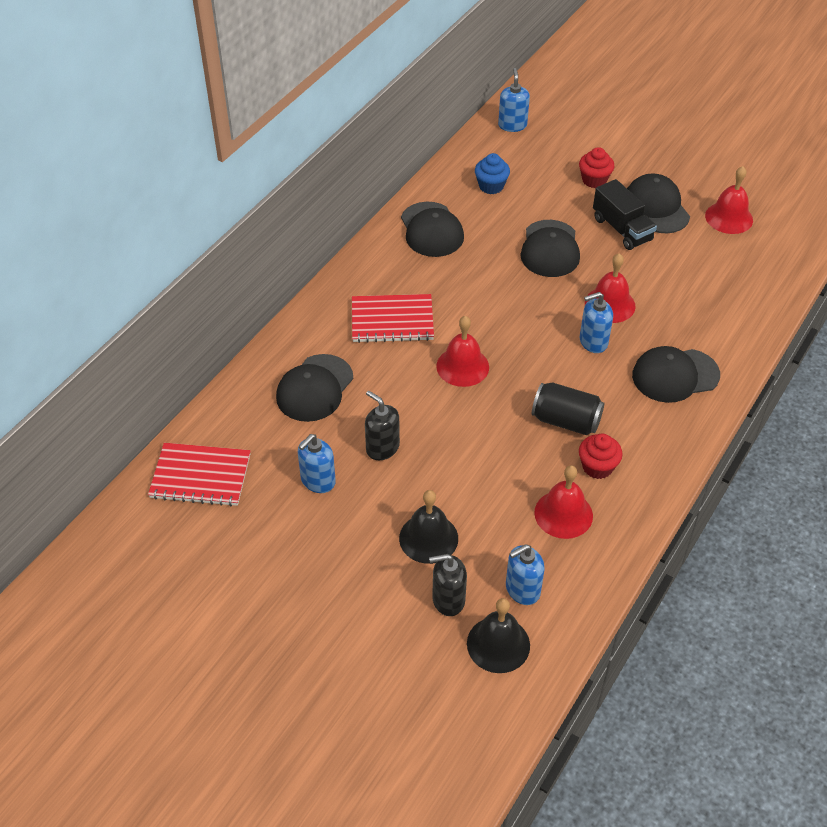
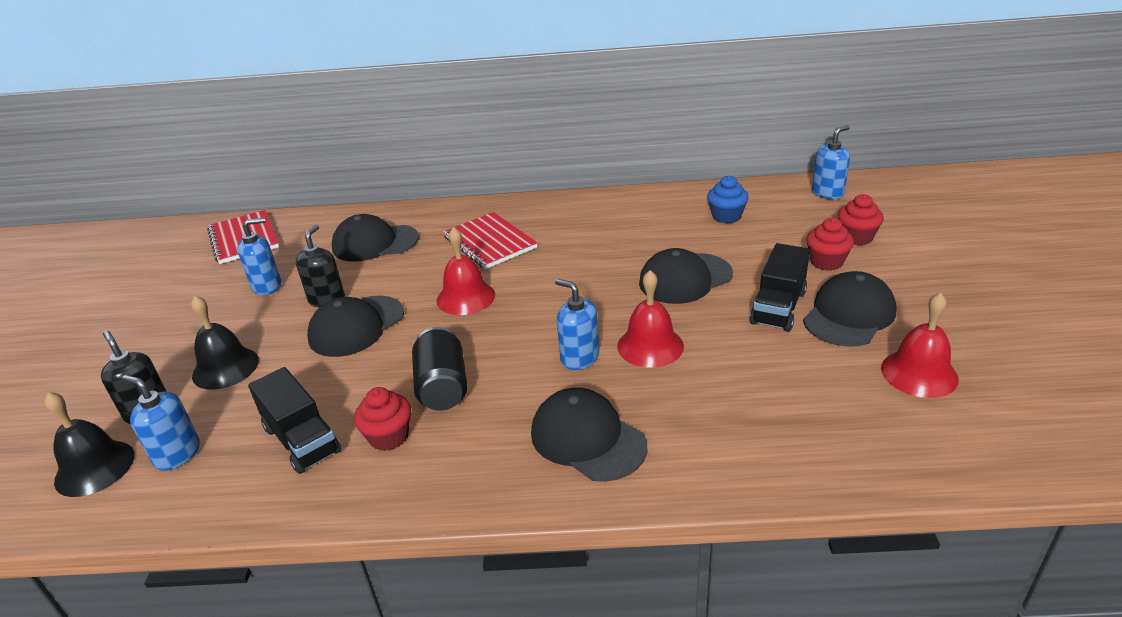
camera: 60 degrees right, 15 degrees down
blue soap dispenser [298,434,336,493] -> blue soap dispenser turned 150 degrees clockwise [237,218,281,295]
black cap [401,202,464,257] -> black cap moved to [307,296,404,357]
red bell [534,465,593,539] -> black truck [248,367,341,474]
none -> red cupcake [838,194,884,245]

